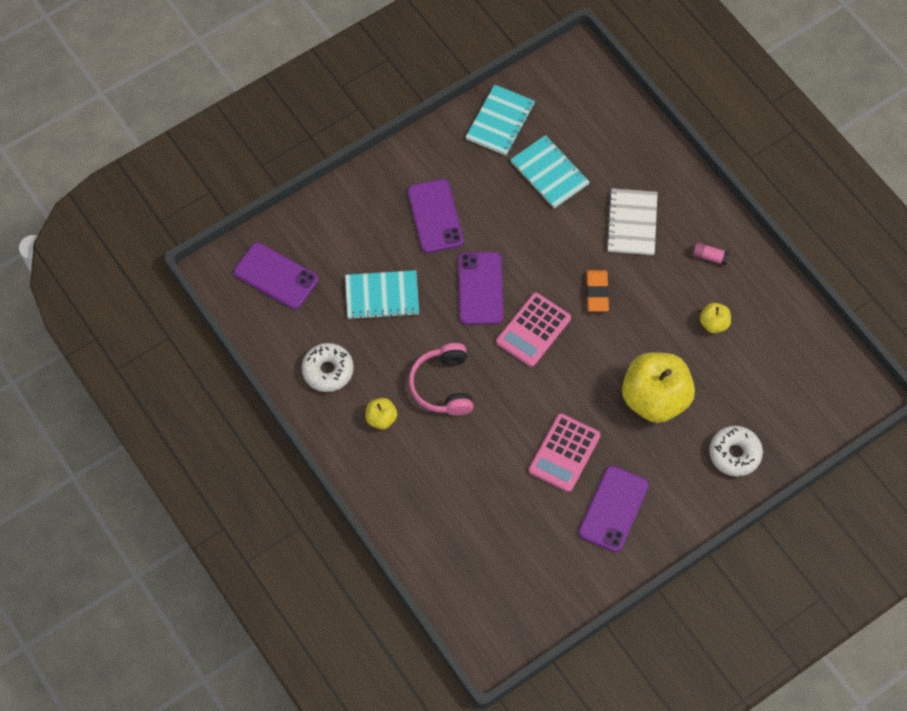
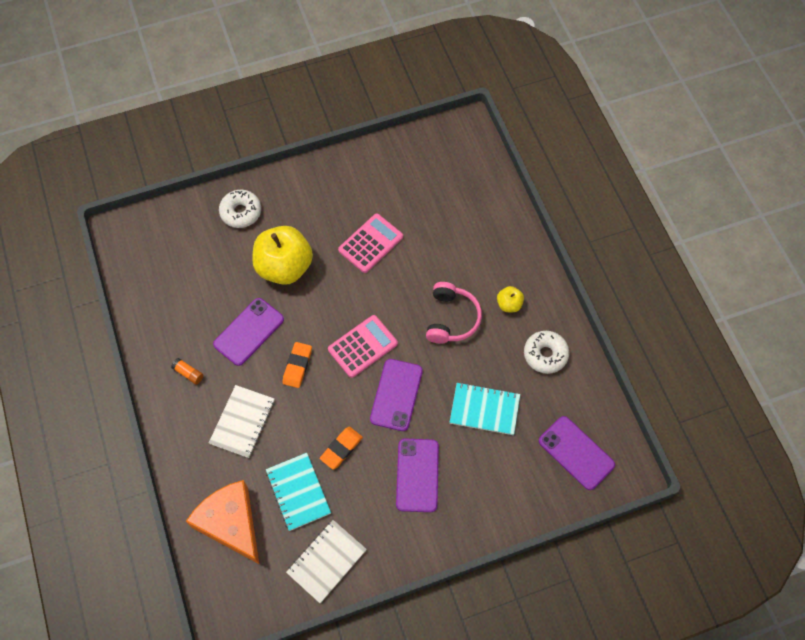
camera: 165 degrees left, 0 degrees up
turquoise notebook [466,85,535,156] -> white notebook [286,520,367,603]
purple phone [579,465,649,552] -> purple phone moved to [213,298,284,366]
pink glue stick [693,242,730,265] -> orange glue stick [171,358,203,384]
yellow apple [700,303,731,333] -> none
none -> orange cheese [186,480,259,564]
none -> orange eraser [320,427,363,470]

